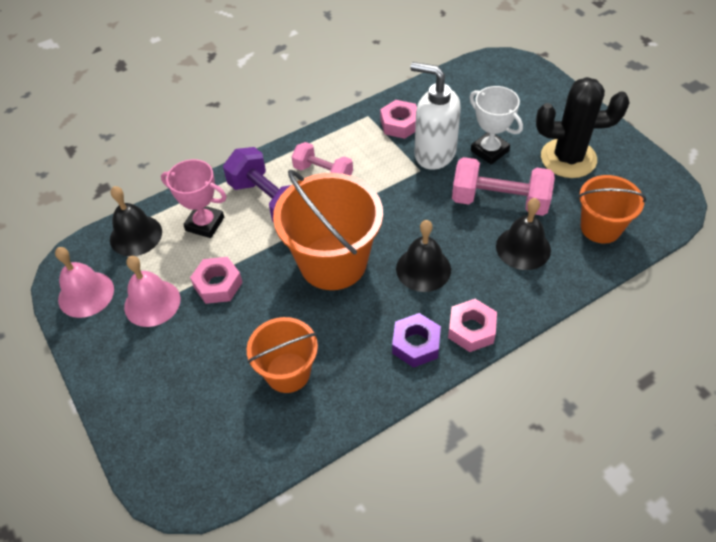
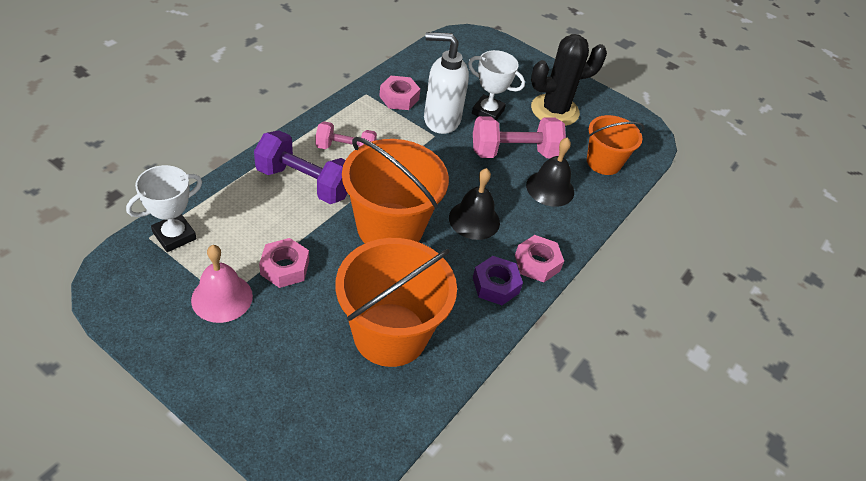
camera: 30 degrees left, 5 degrees down
pink bell [55,247,114,318] -> none
black bell [110,186,162,256] -> white trophy [126,165,202,252]
pink trophy [161,159,227,238] -> none
orange bucket [247,317,318,393] -> orange bucket [336,238,457,367], size x1.66

